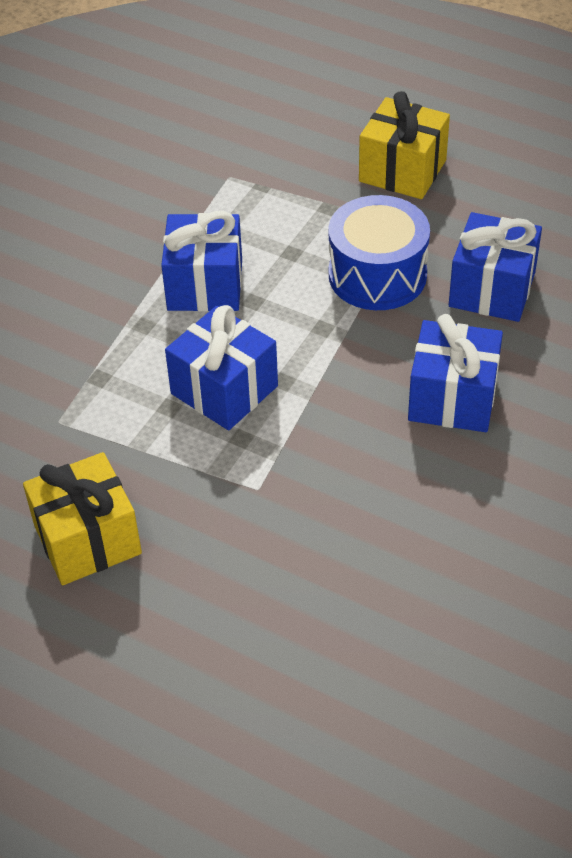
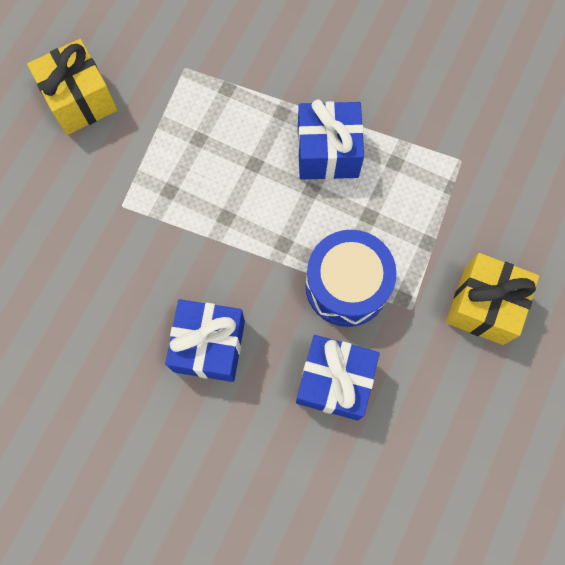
camera: 85 degrees right, 25 degrees up
blue gift [165,305,278,430] -> none

